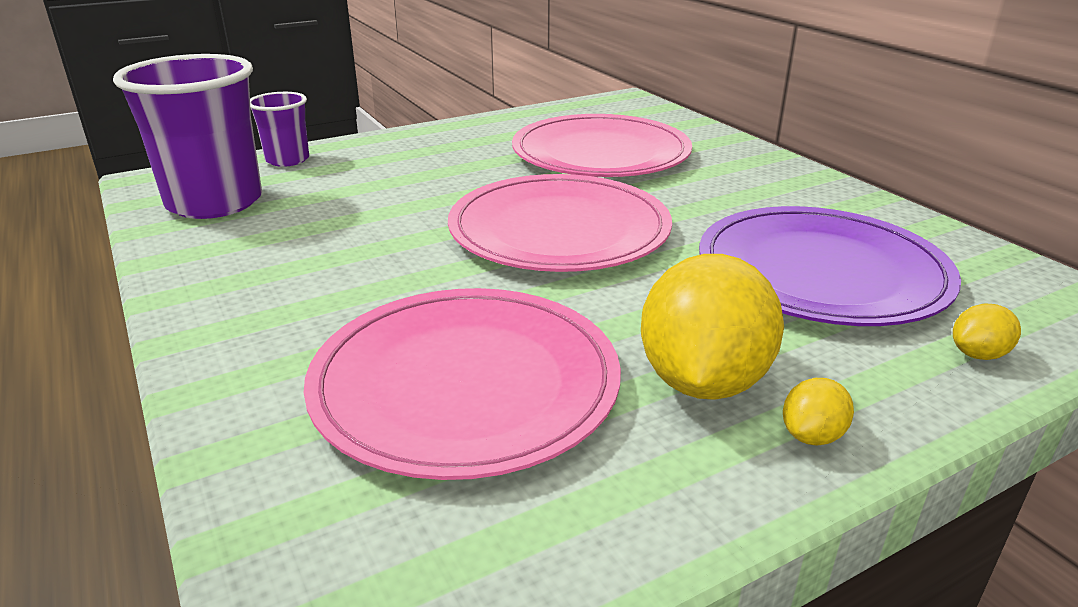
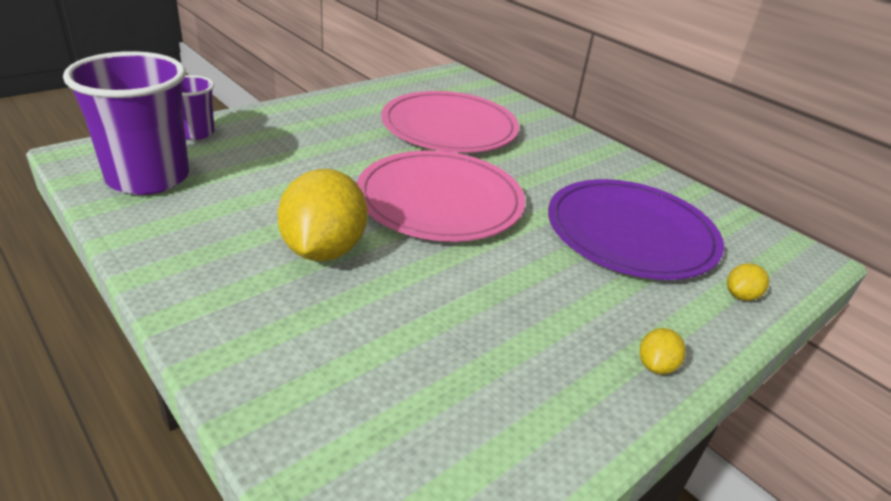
camera: 15 degrees left, 5 degrees up
pink plate [304,288,621,480] -> none
yellow lemon [641,254,784,400] -> yellow lemon moved to [278,169,367,261]

